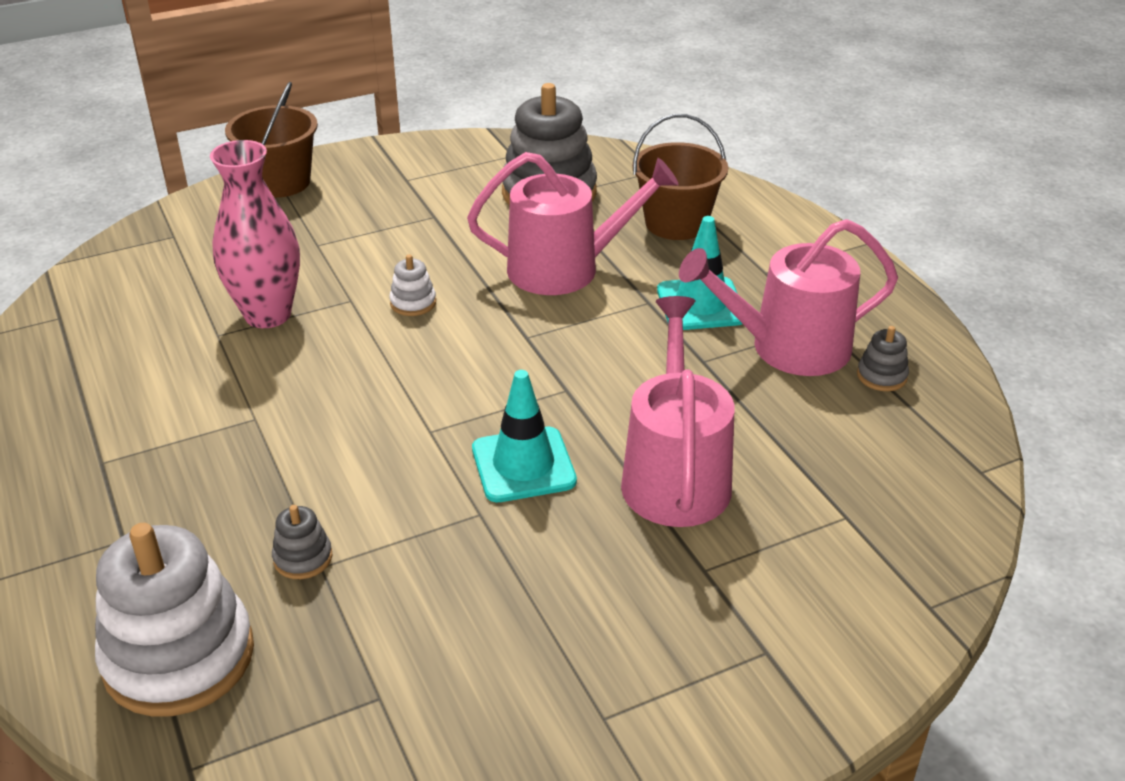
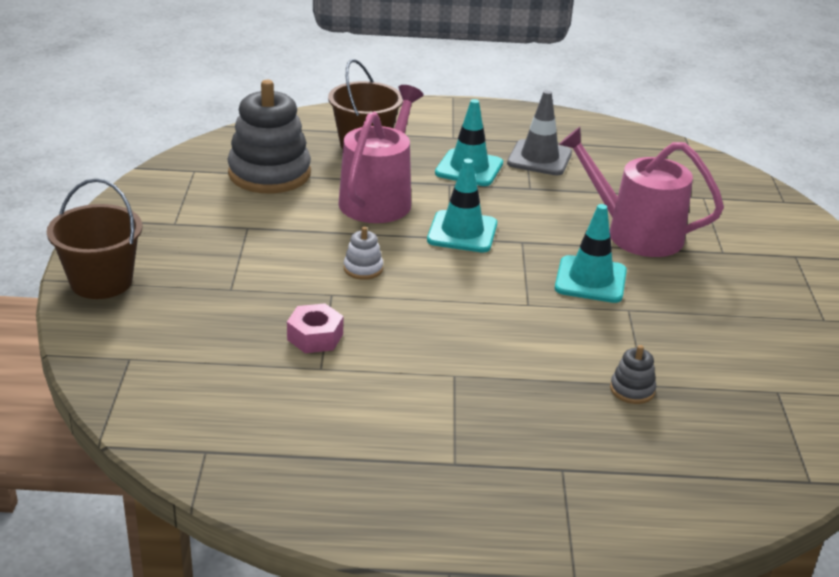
camera: 65 degrees left, 5 degrees down
white stacking toy [95,523,254,717] -> none
pink vase [210,140,300,328] -> pink nut [287,303,343,353]
pink watering can [679,219,898,376] -> grey traffic cone [507,90,572,176]
grey stacking toy [857,326,909,391] -> none
none -> turquoise traffic cone [427,159,497,253]

